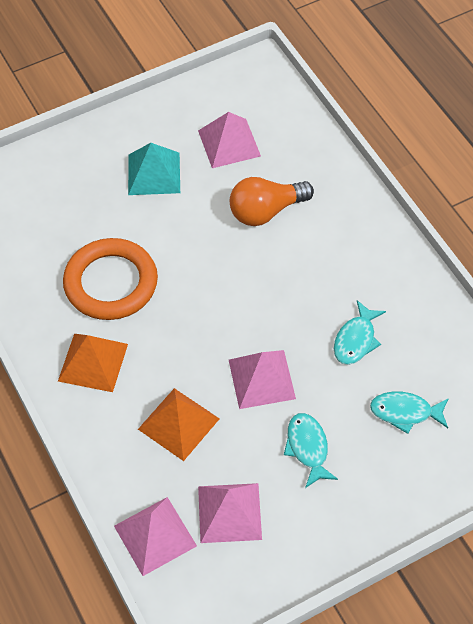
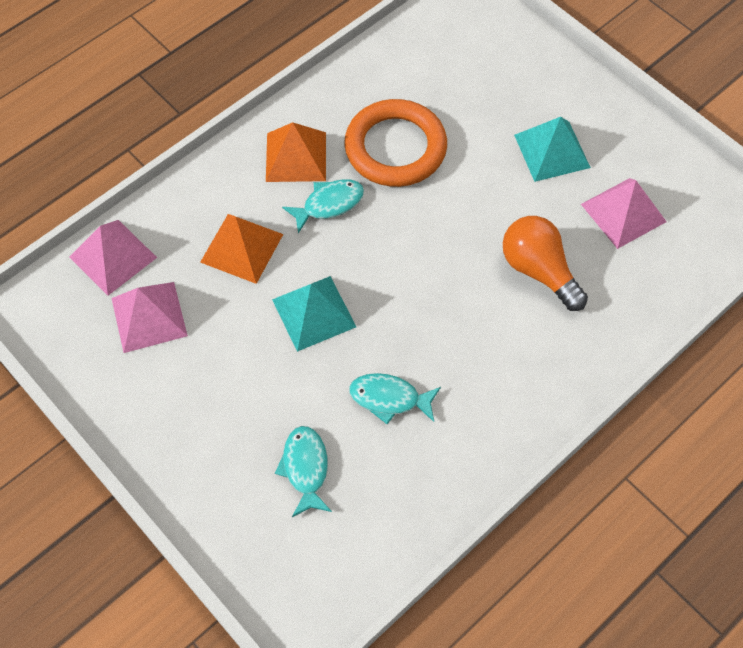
camera: 75 degrees right, 5 degrees up
pink pyramid [229,350,296,409] -> turquoise pyramid [272,276,356,352]
turquoise fish [284,413,338,488] -> turquoise fish moved to [282,179,364,233]

